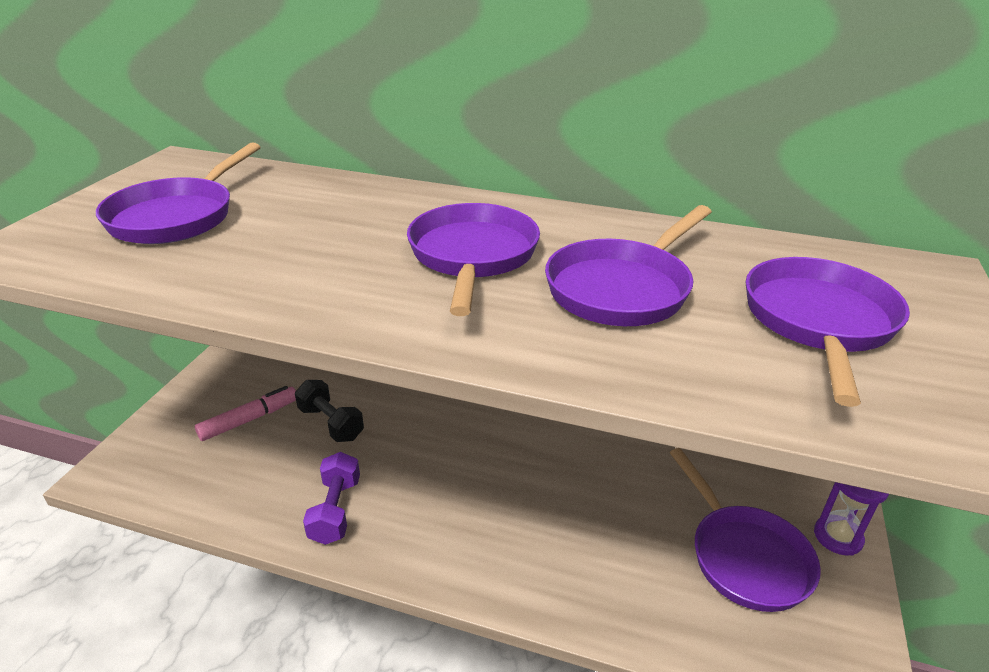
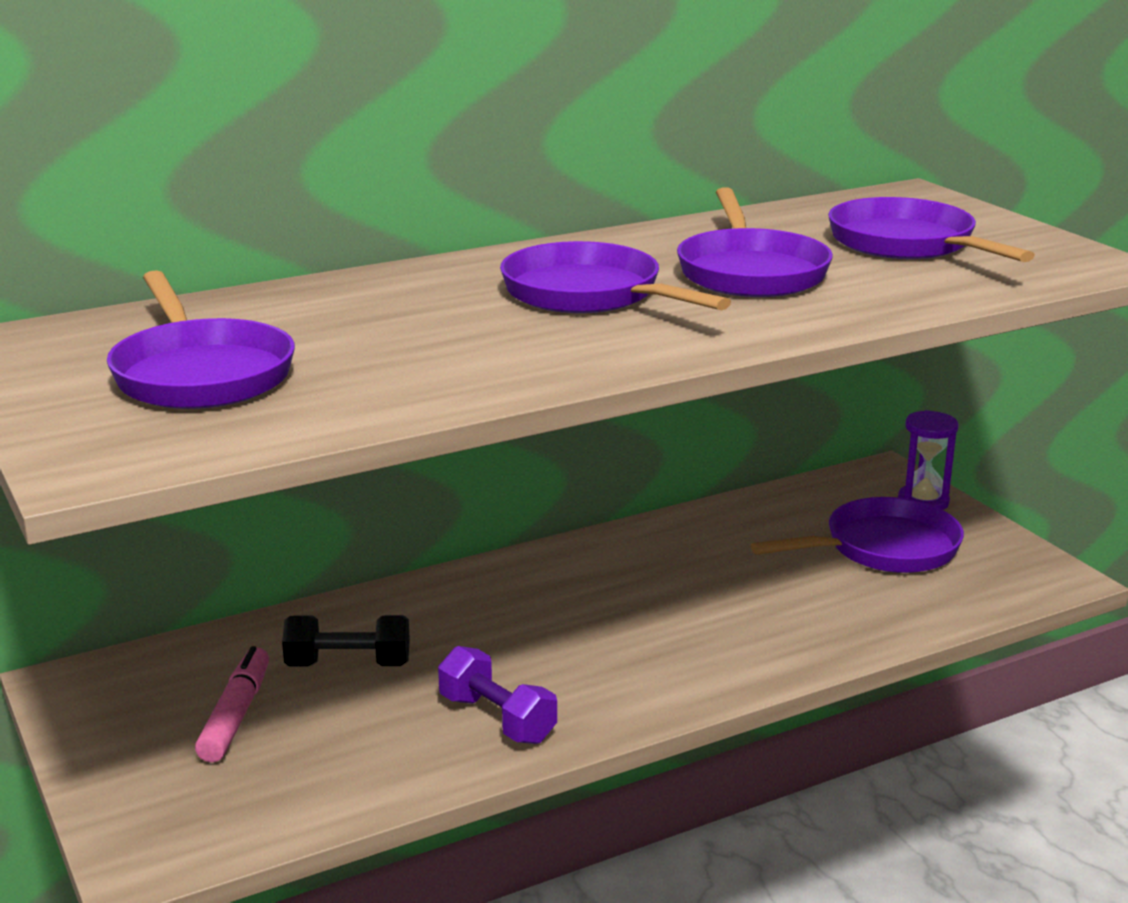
camera: 45 degrees left, 10 degrees down
purple pan [670,448,821,612] -> purple pan turned 45 degrees counterclockwise [751,497,964,573]

